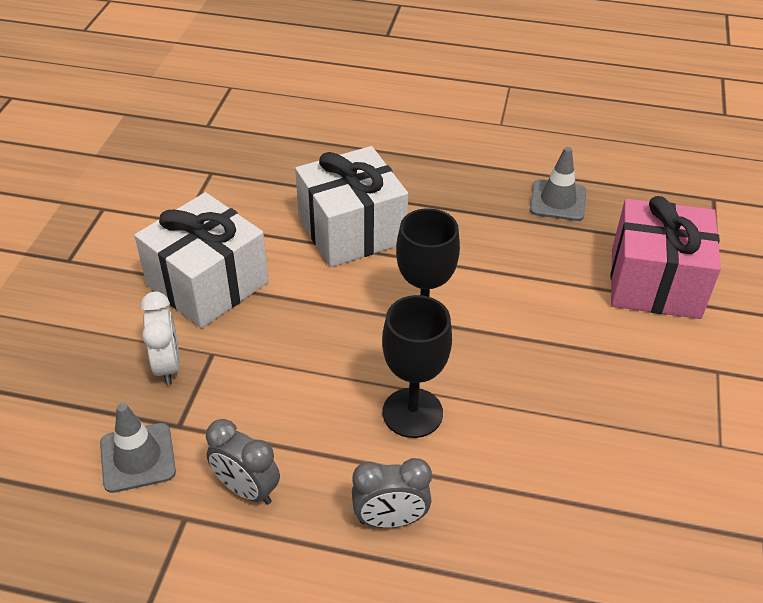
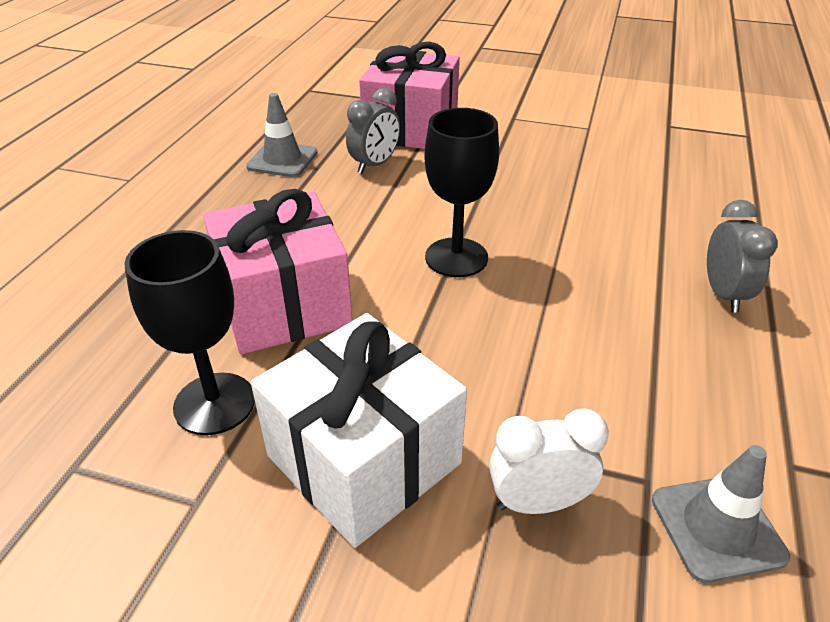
camera: 85 degrees left, 5 degrees down
grey clock [206,419,280,505] -> grey clock moved to [346,88,400,174]
white gift [295,146,408,267] -> pink gift [203,189,353,354]
black goblet [382,295,452,438] -> black goblet moved to [125,230,255,435]

